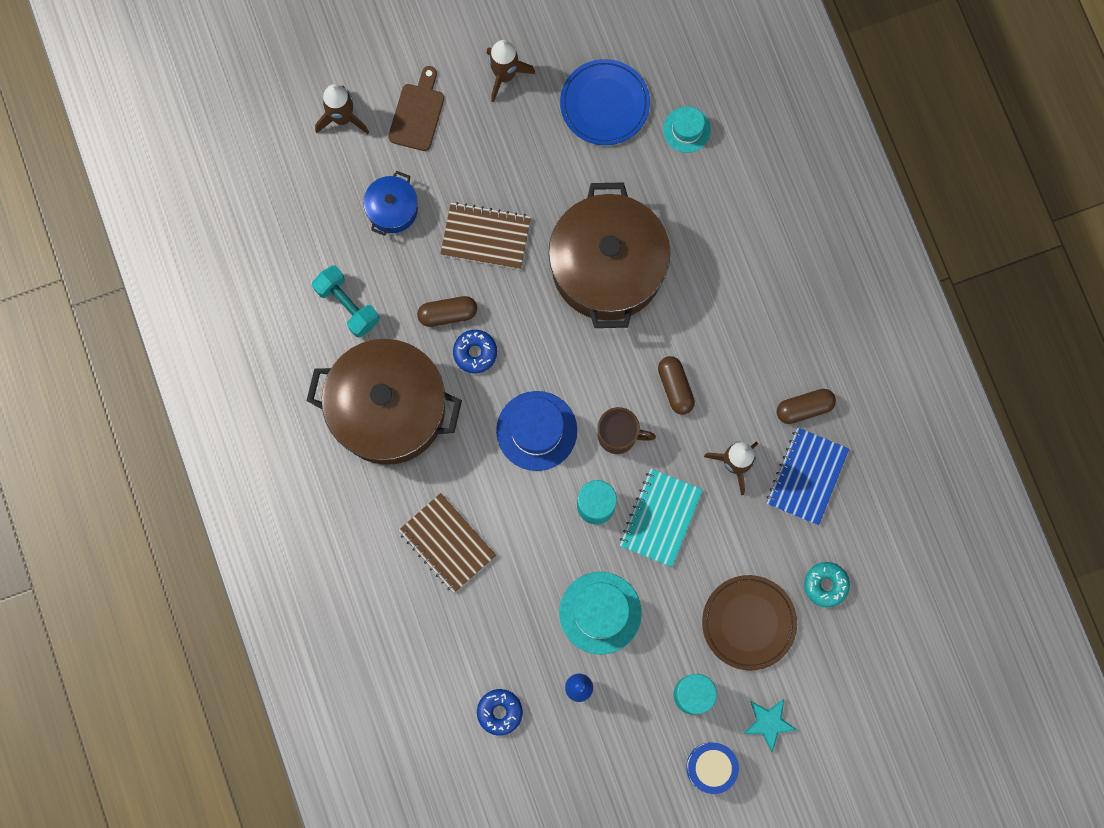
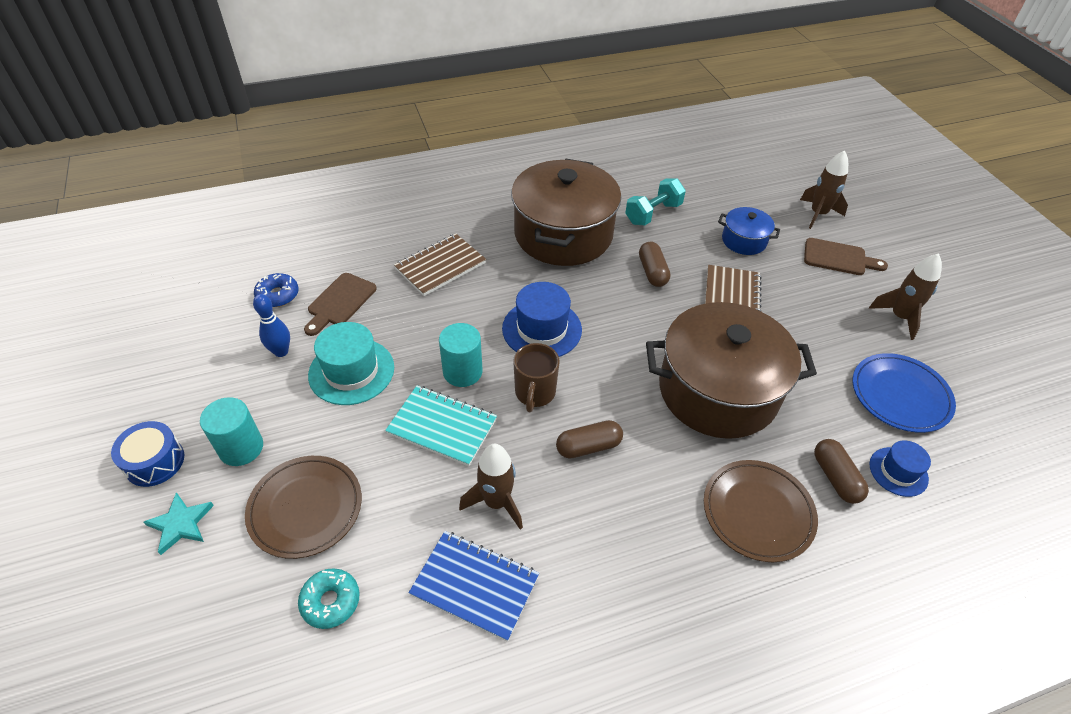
camera: 90 degrees right, 30 degrees down
blue donut [453,330,497,374] -> none
turquoise hat [663,107,711,153] -> blue hat [869,440,931,497]
brown capsule [777,389,836,424] -> brown capsule moved to [814,439,869,504]
none -> brown cutting board [304,273,377,336]
none -> brown plate [704,460,818,562]

